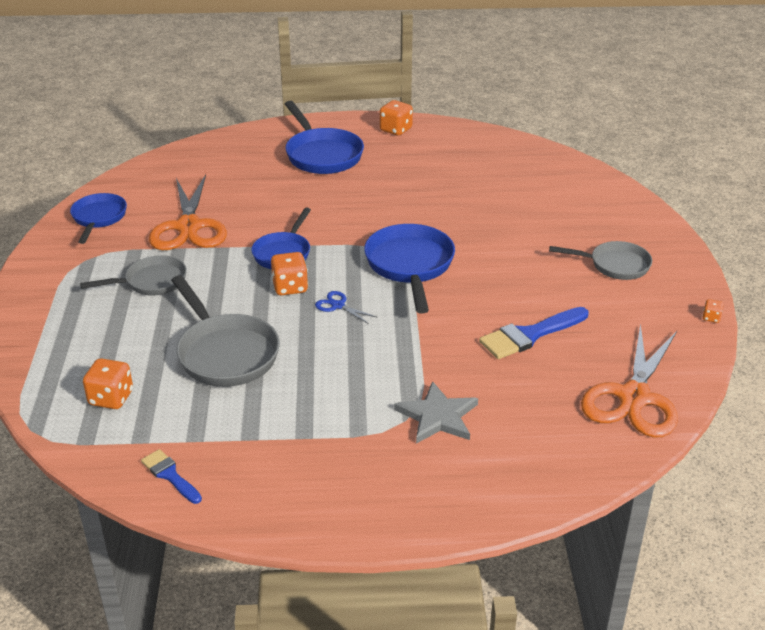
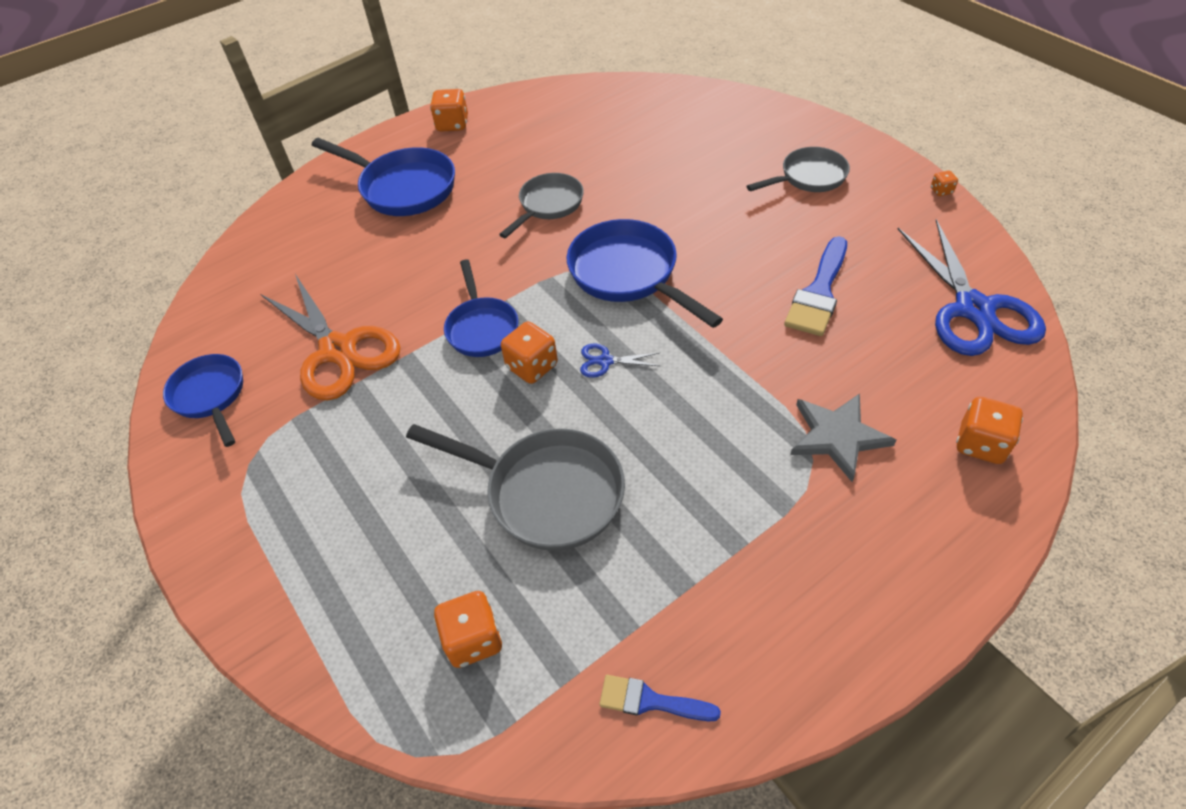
camera: 30 degrees left, 15 degrees up
grey pan [80,255,187,296] -> grey pan moved to [499,173,584,238]
orange scissors [581,323,678,438] -> blue scissors [898,219,1046,356]
none -> orange dice [956,397,1023,464]

